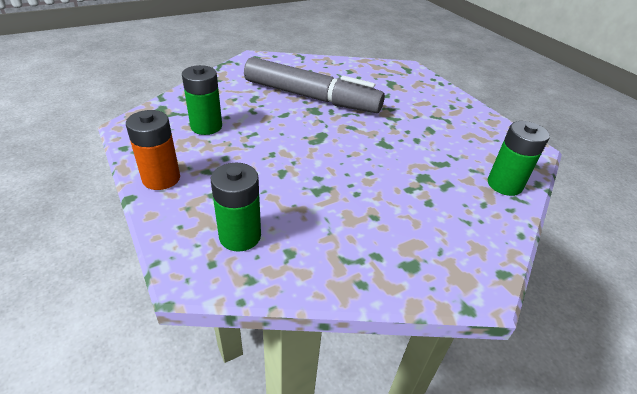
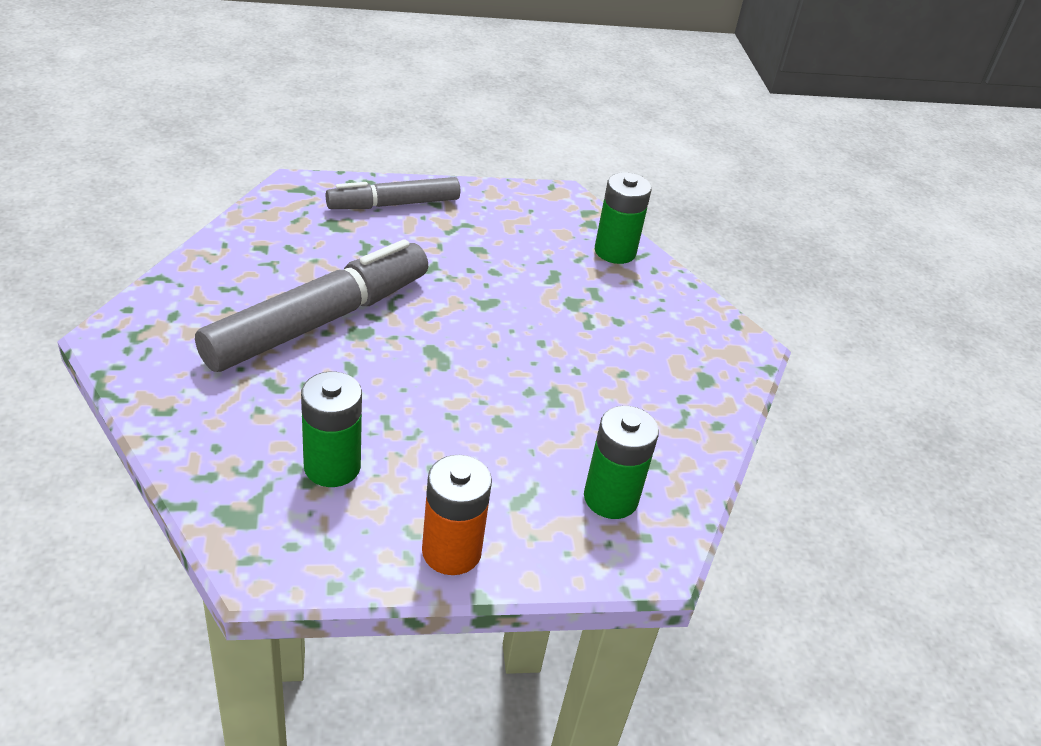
camera: 70 degrees left, 0 degrees up
none -> grey marker [326,177,460,209]

